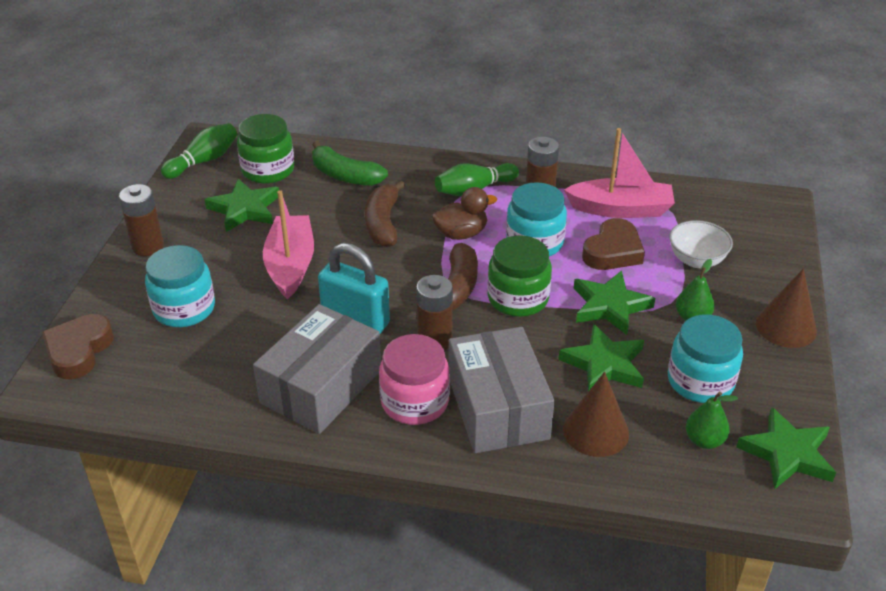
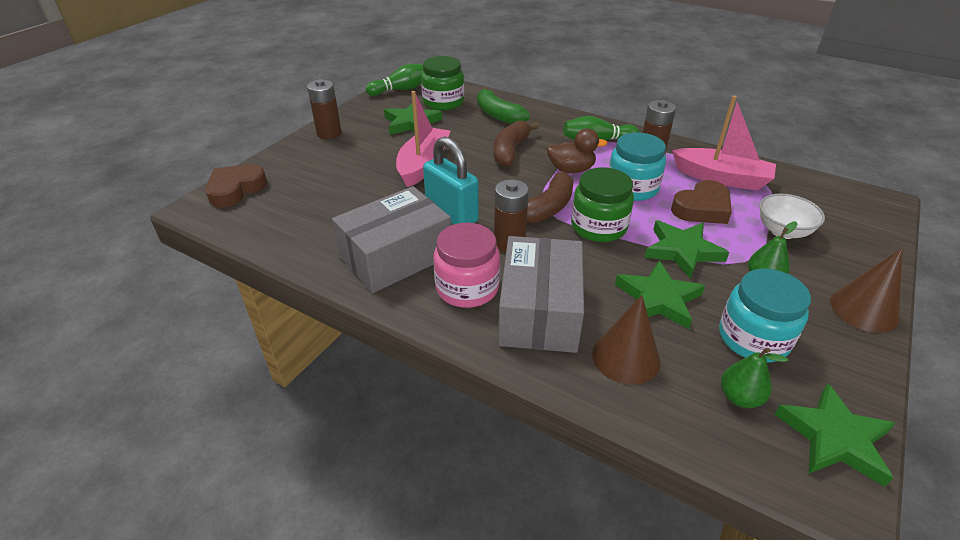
camera: 20 degrees right, 0 degrees up
turquoise jar [145,245,215,327] -> none

